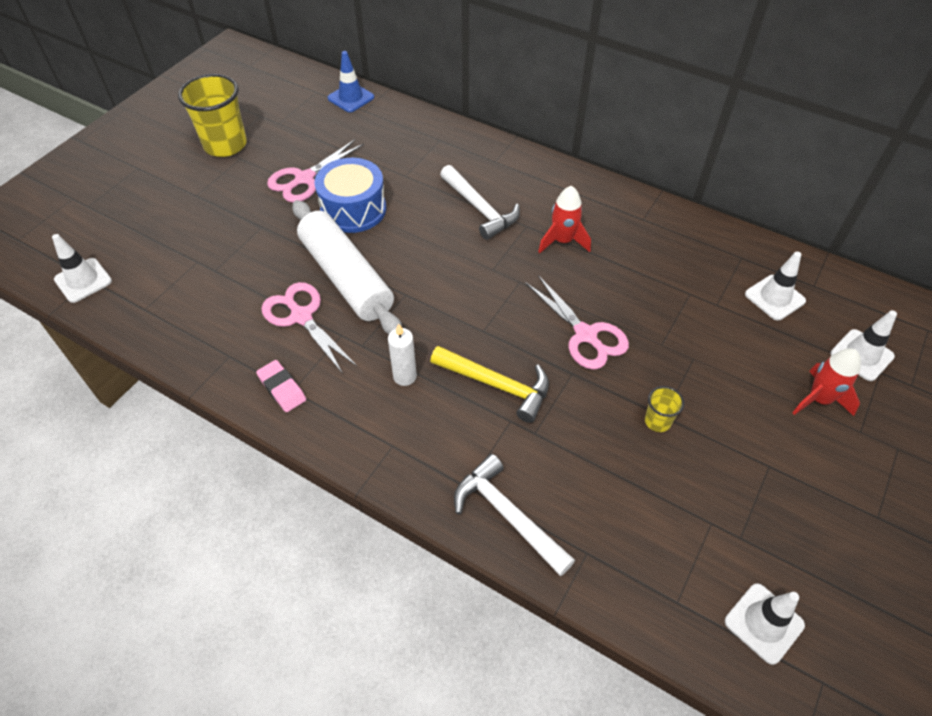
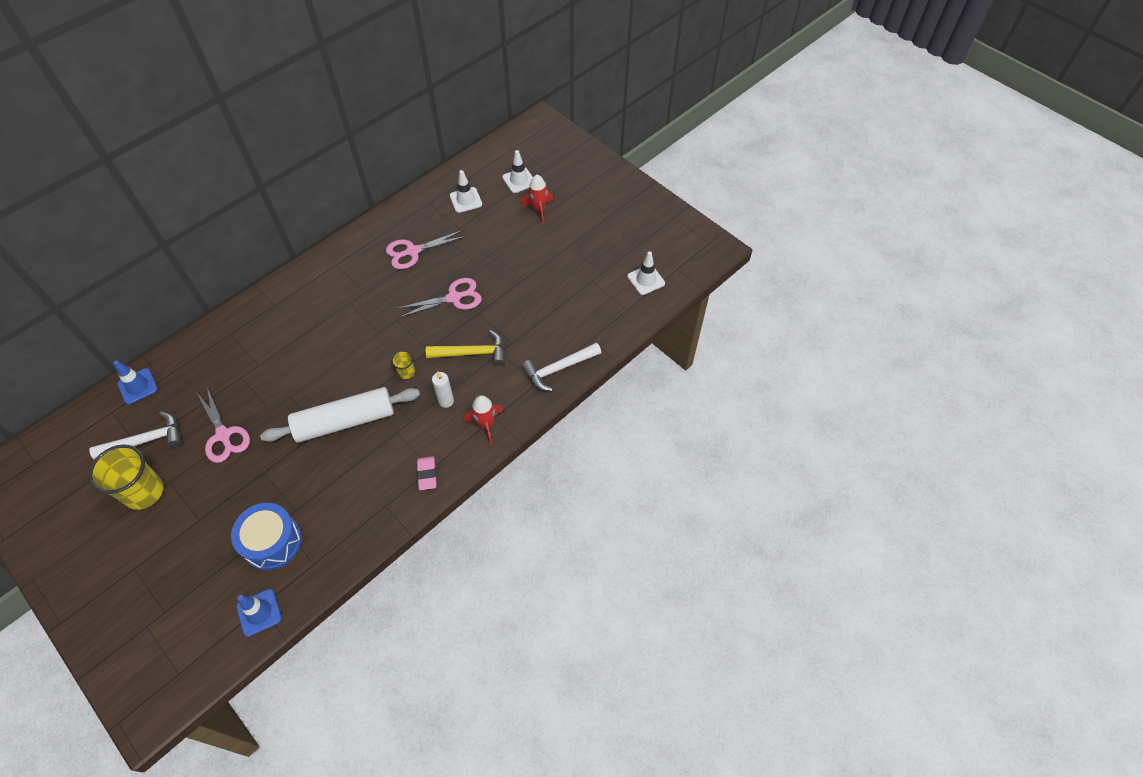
camera: 75 degrees left, 5 degrees up
white traffic cone [52,234,112,303] -> blue traffic cone [236,589,282,637]
pink eraser [256,360,306,412] -> pink eraser turned 75 degrees counterclockwise [417,456,437,490]
pink scissors [261,282,357,374] -> pink scissors moved to [386,230,466,269]
blue drum [314,158,386,233] -> blue drum moved to [231,503,302,570]
yellow hammer [430,346,549,423] -> yellow hammer turned 45 degrees clockwise [426,330,505,366]
white hammer [440,165,520,240] -> white hammer moved to [89,412,182,460]
red rocket [538,186,591,253] -> red rocket moved to [464,395,503,445]
yellow cup [645,386,684,432] -> yellow cup moved to [391,350,415,379]

